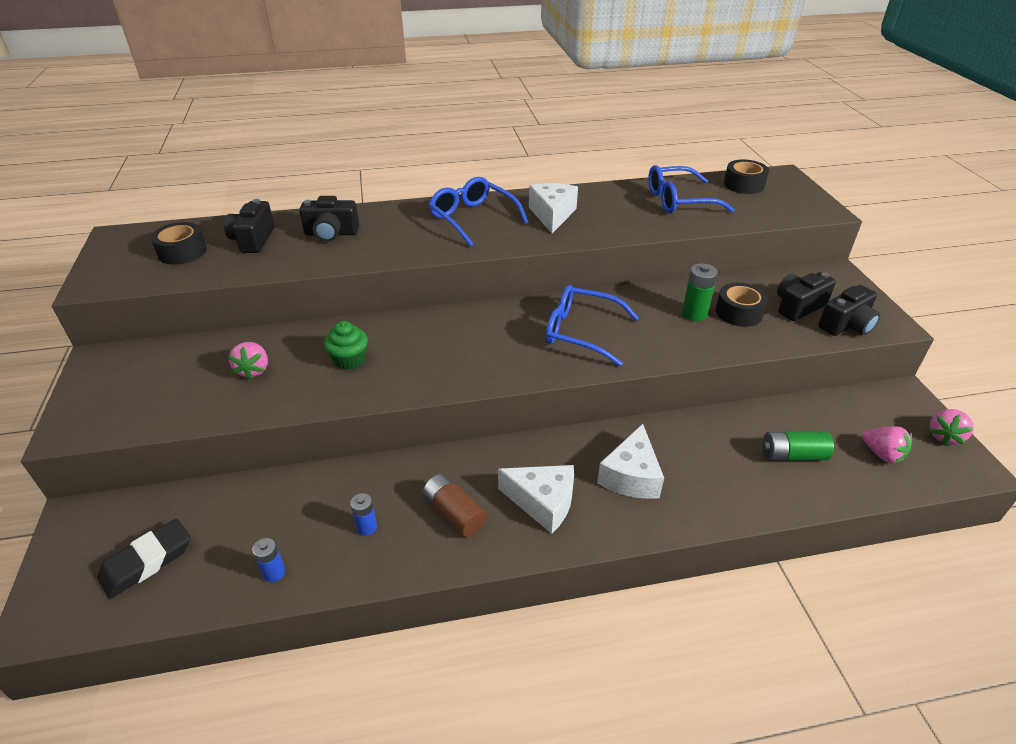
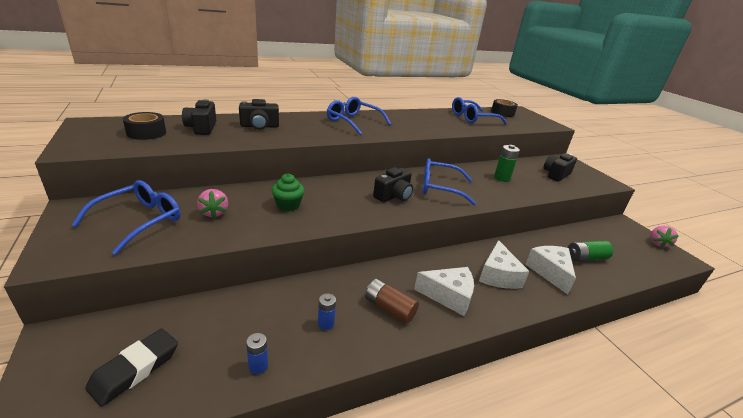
camera: 15 degrees left, 10 degrees down
white cheese [529,183,578,233] -> white cheese moved to [525,246,576,295]
black tape [716,282,768,327] -> none
black camera [818,285,880,336] -> black camera moved to [373,167,413,203]
pink strawberry [862,426,912,464] -> none
none -> blue glasses [72,180,181,255]

